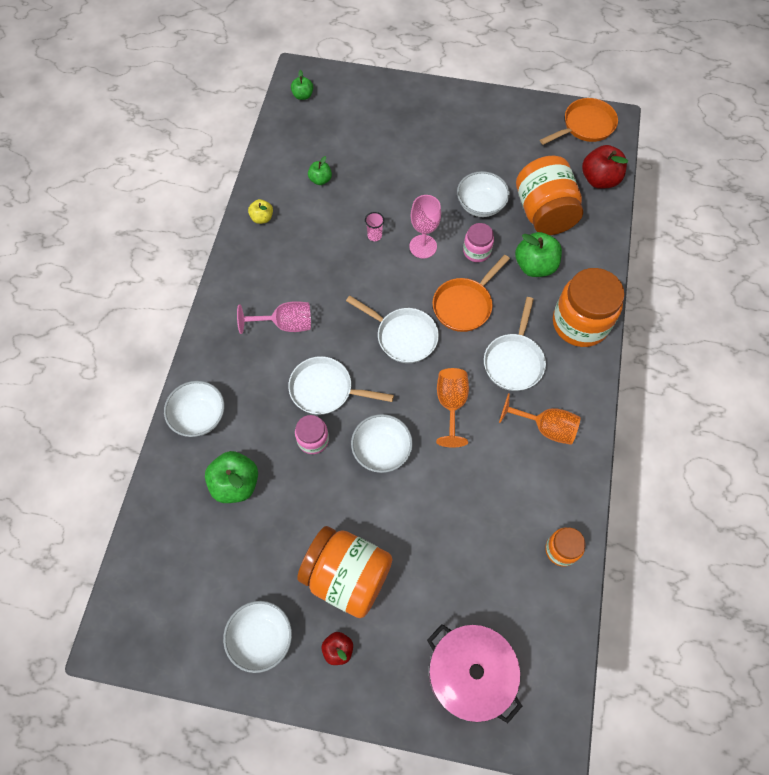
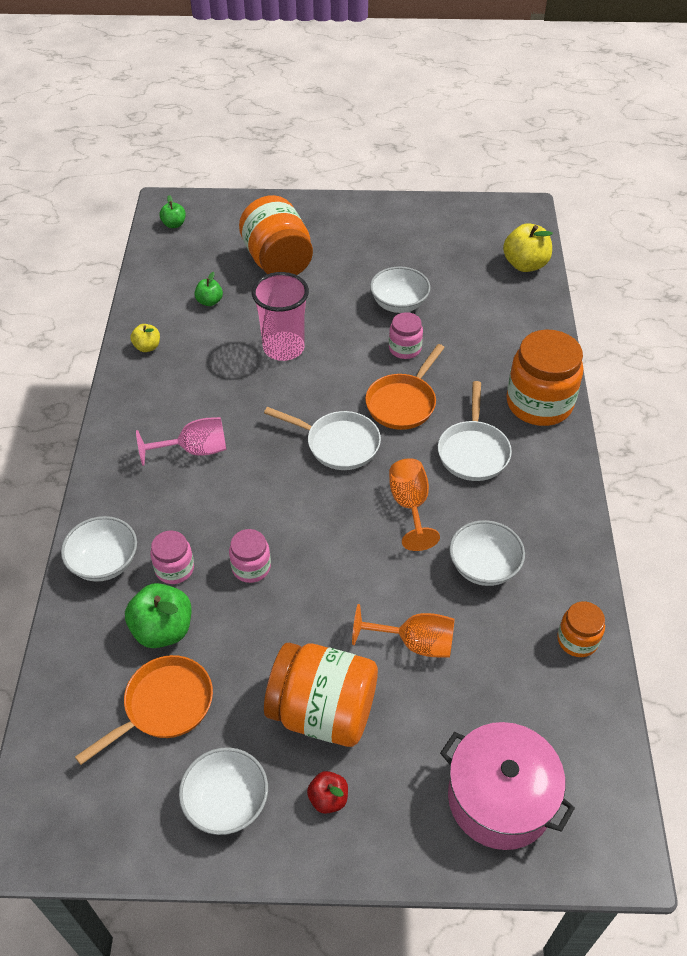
camera: 10 degrees left, 15 degrees down
white pan [288,356,394,415] -> none
white bowl [351,414,413,473] -> white bowl moved to [449,520,525,586]
pink cup [365,212,384,241] -> pink cup [252,272,309,361], size x2.42
pink goblet [409,195,441,259] -> none
orange goblet [499,393,581,445] -> orange goblet moved to [352,604,455,658]
green apple [515,232,562,277] -> none
orange jar [516,156,583,235] -> orange jar moved to [239,195,313,275]
orange pan [540,98,618,145] -> orange pan moved to [75,655,213,765]
red apple [582,145,628,189] -> yellow apple [503,223,553,272]
none -> pink jar [150,531,194,584]

